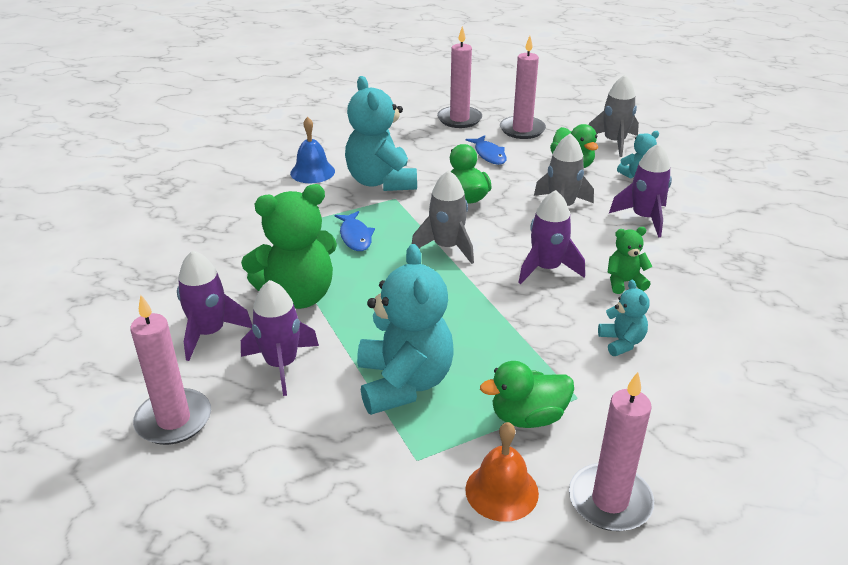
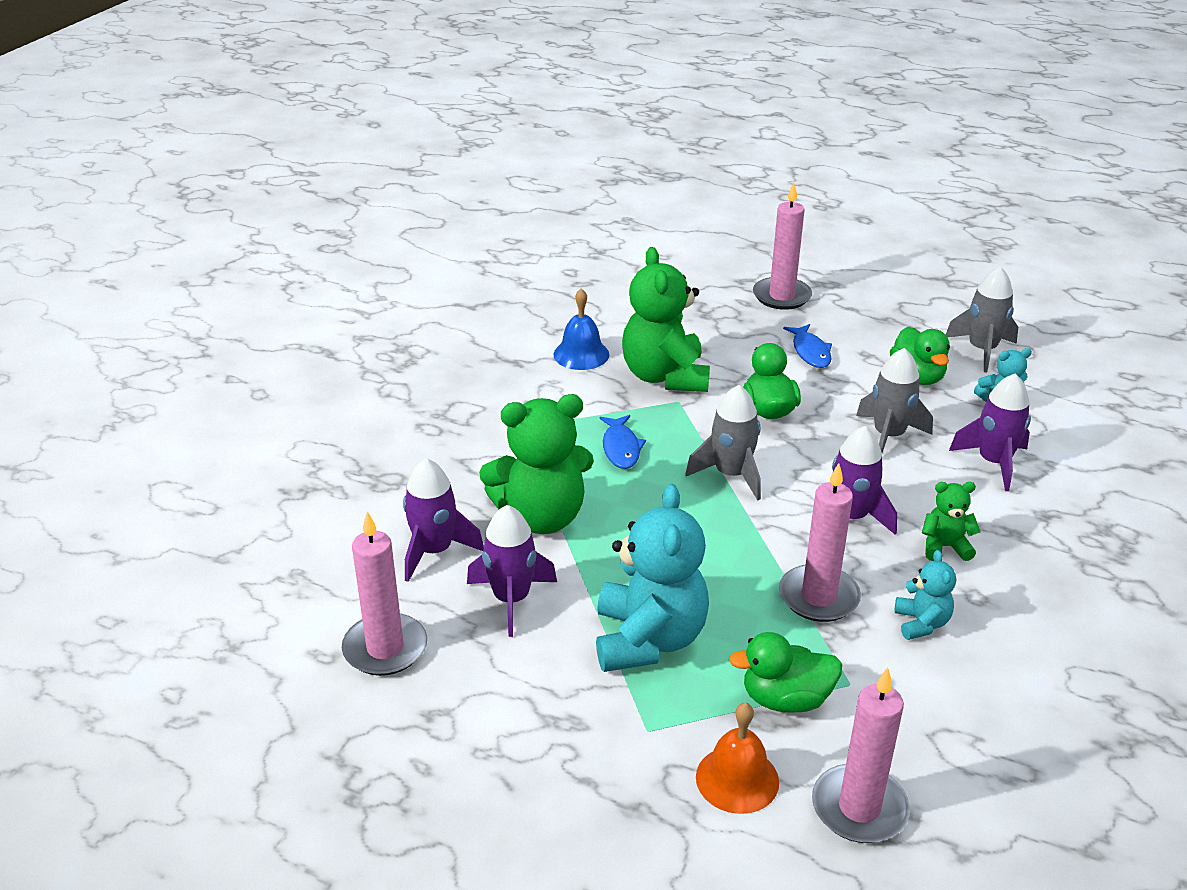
camera: 10 degrees right, 0 degrees up
turquoise teddy bear [345,76,417,191] -> green teddy bear [622,247,710,392]
pink candle [500,36,546,139] -> pink candle moved to [779,463,861,622]

